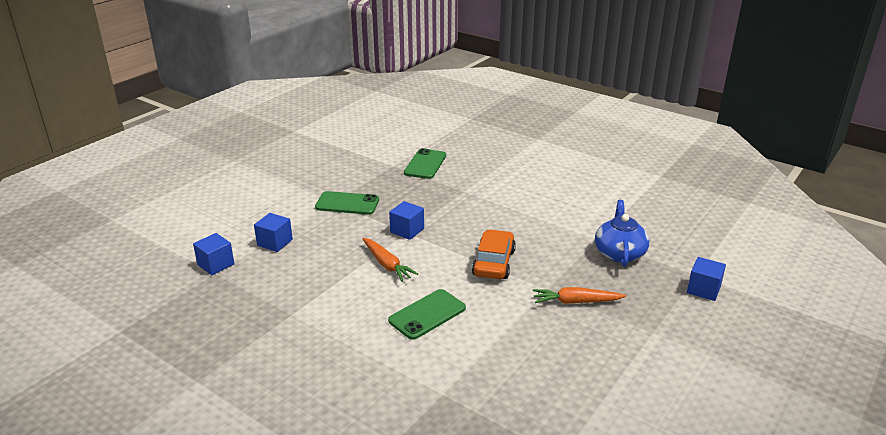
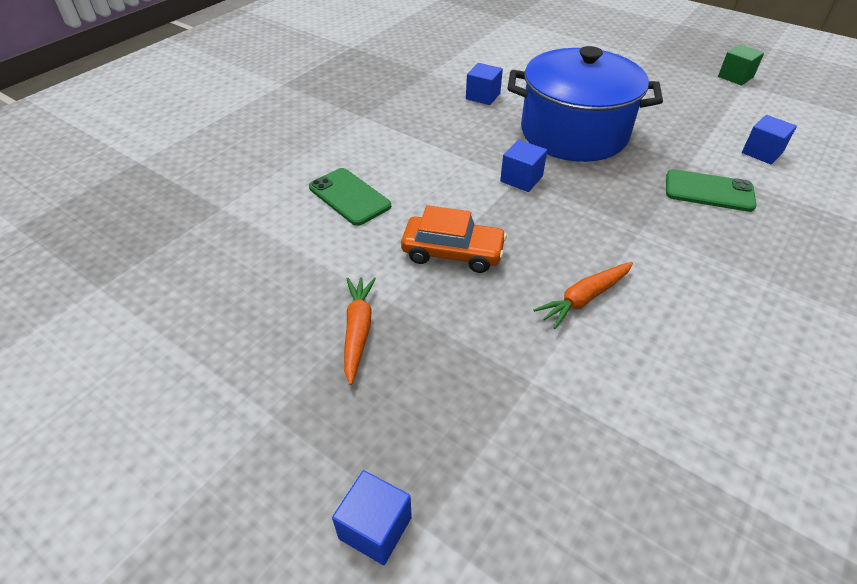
camera: 90 degrees right, 15 degrees up
blue cube [193,233,234,275] -> blue cube moved to [742,115,797,164]
green phone [315,191,379,215] -> blue pot [508,46,663,162]
orange carrot [362,238,418,282] -> orange carrot moved to [533,262,633,329]
blue teapot [595,200,649,267] -> none
none -> green cube [718,44,764,85]

